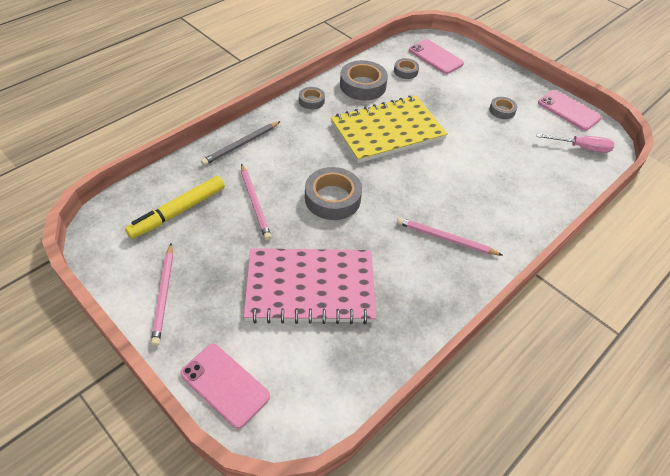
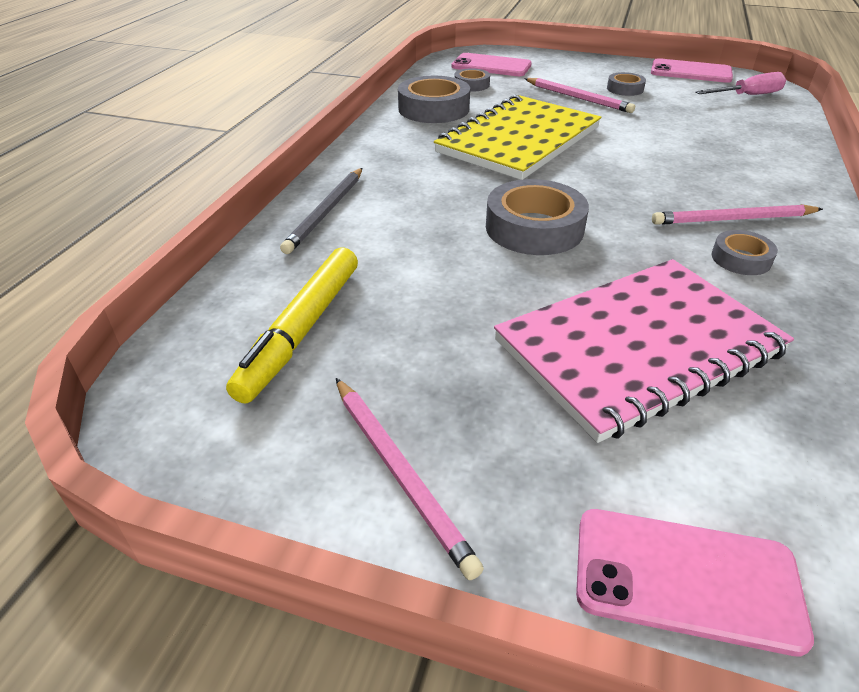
camera: 25 degrees left, 10 degrees down
pink pencil [241,164,272,240] -> pink pencil moved to [524,78,635,113]
grey tape [299,87,325,109] -> grey tape moved to [711,230,778,275]

